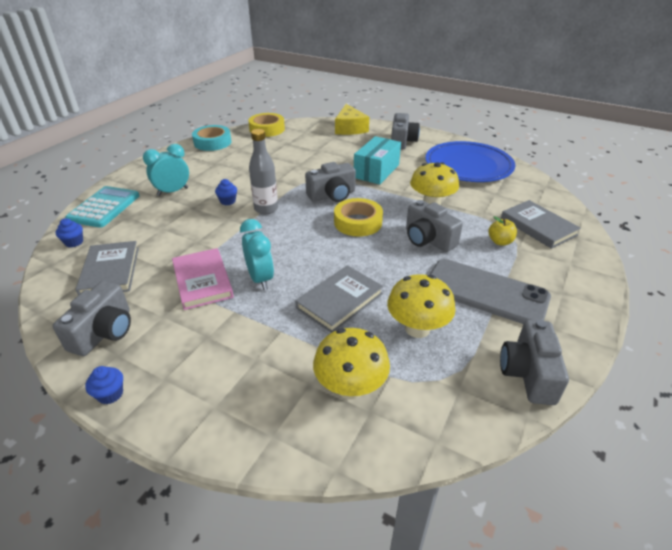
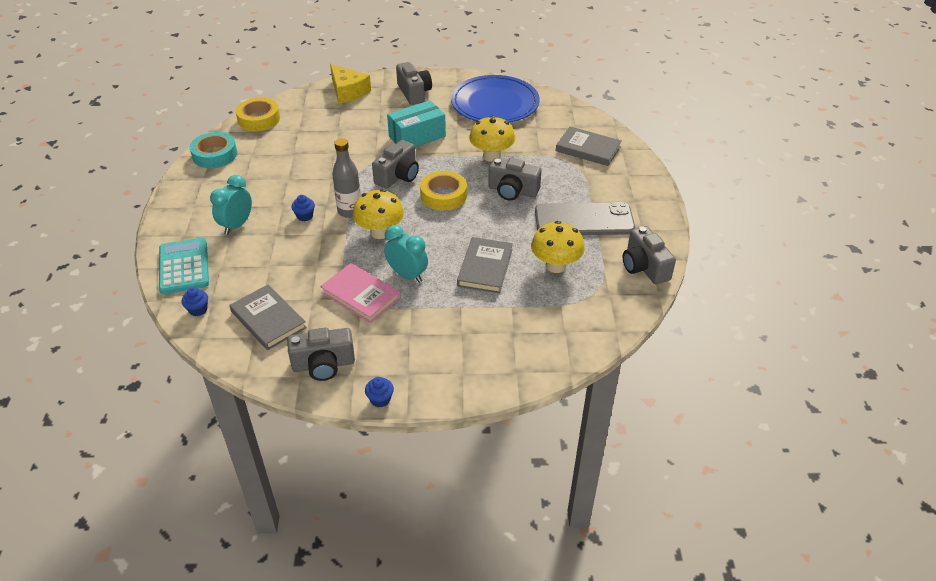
camera: 30 degrees left, 5 degrees up
grey camera [53,281,131,356] -> grey camera turned 90 degrees clockwise [287,328,355,381]
yellow mushroom [313,328,390,400] -> yellow mushroom moved to [353,189,404,239]
turquoise box [354,136,401,185] -> turquoise box turned 60 degrees clockwise [387,100,446,147]
yellow apple [488,216,517,245] -> none

